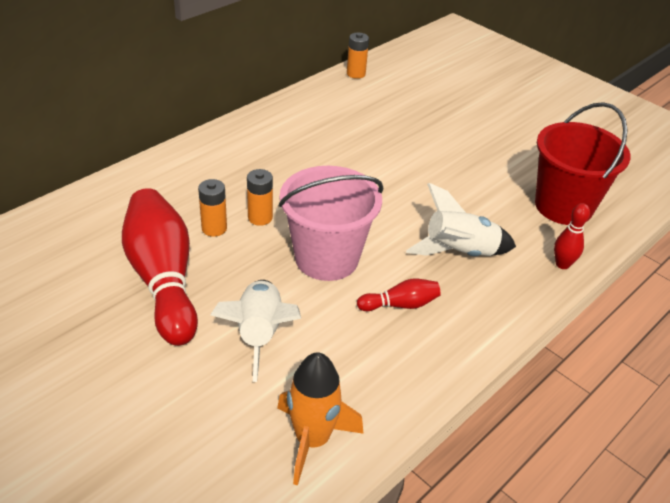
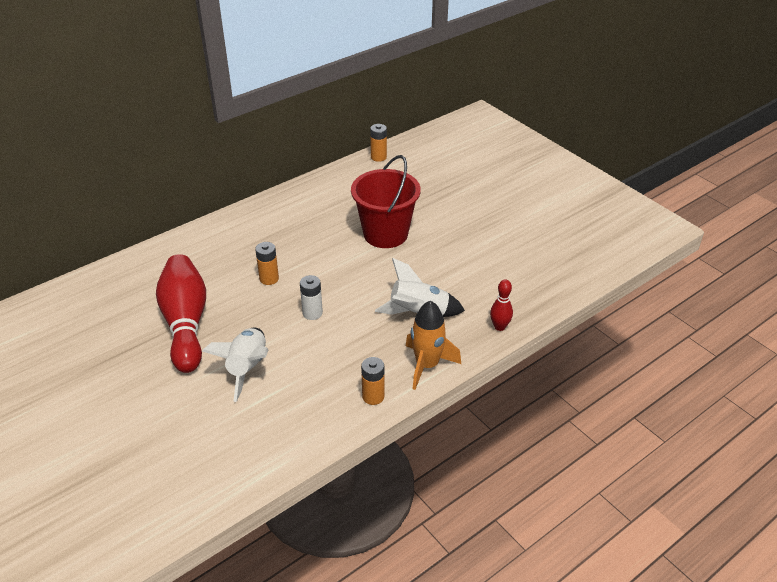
camera: 10 degrees right, 0 degrees up
orange battery [198,179,227,237] -> orange battery moved to [361,357,385,405]
orange rocket [277,352,364,485] -> orange rocket moved to [406,301,461,390]
pink bucket [279,166,384,281] -> white battery [300,275,323,320]
red bowling pin [357,279,441,311] -> none
red bucket [535,102,631,225] -> red bucket moved to [351,155,421,248]

